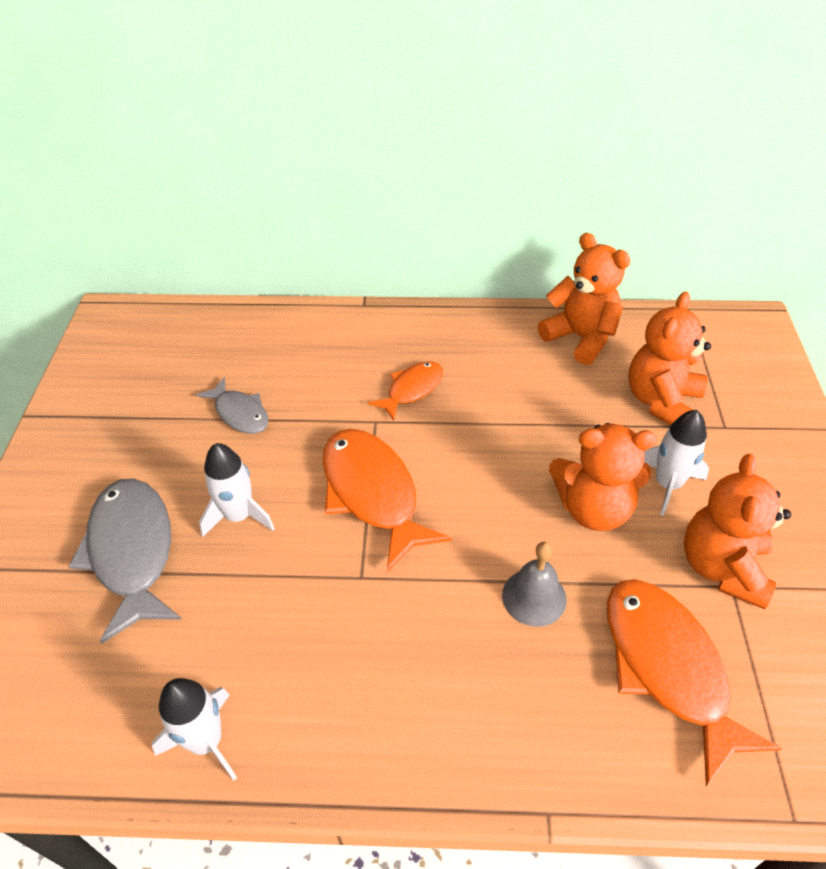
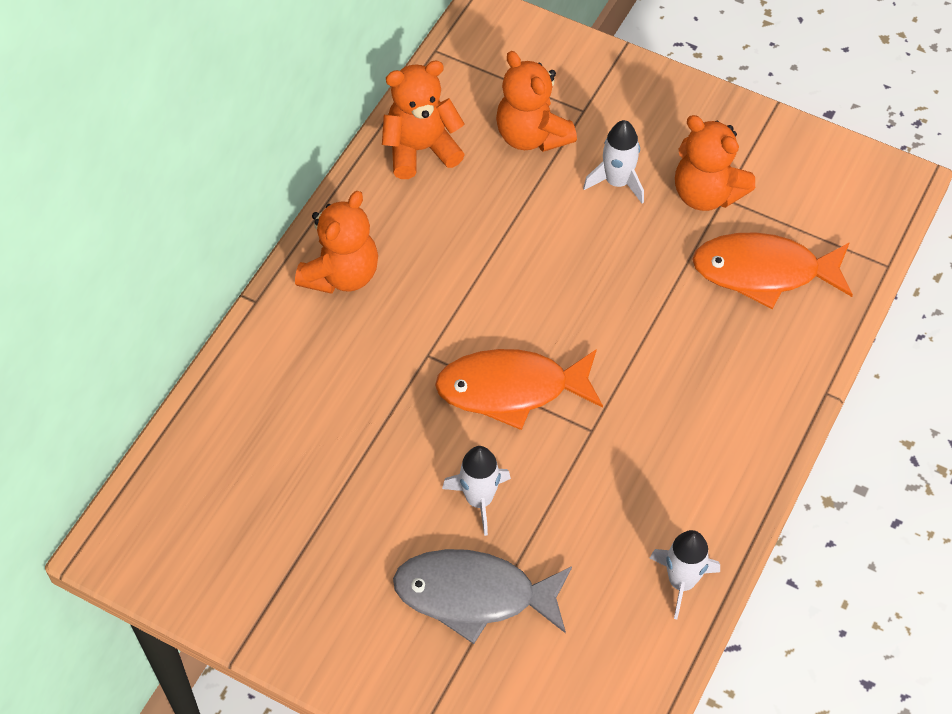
camera: 65 degrees left, 10 degrees up
grey fish [196,377,269,434] -> none
orange fish [368,361,443,421] -> none
grey bell [502,542,567,627] -> none
orange teddy bear [549,423,657,531] -> orange teddy bear moved to [295,191,378,294]

